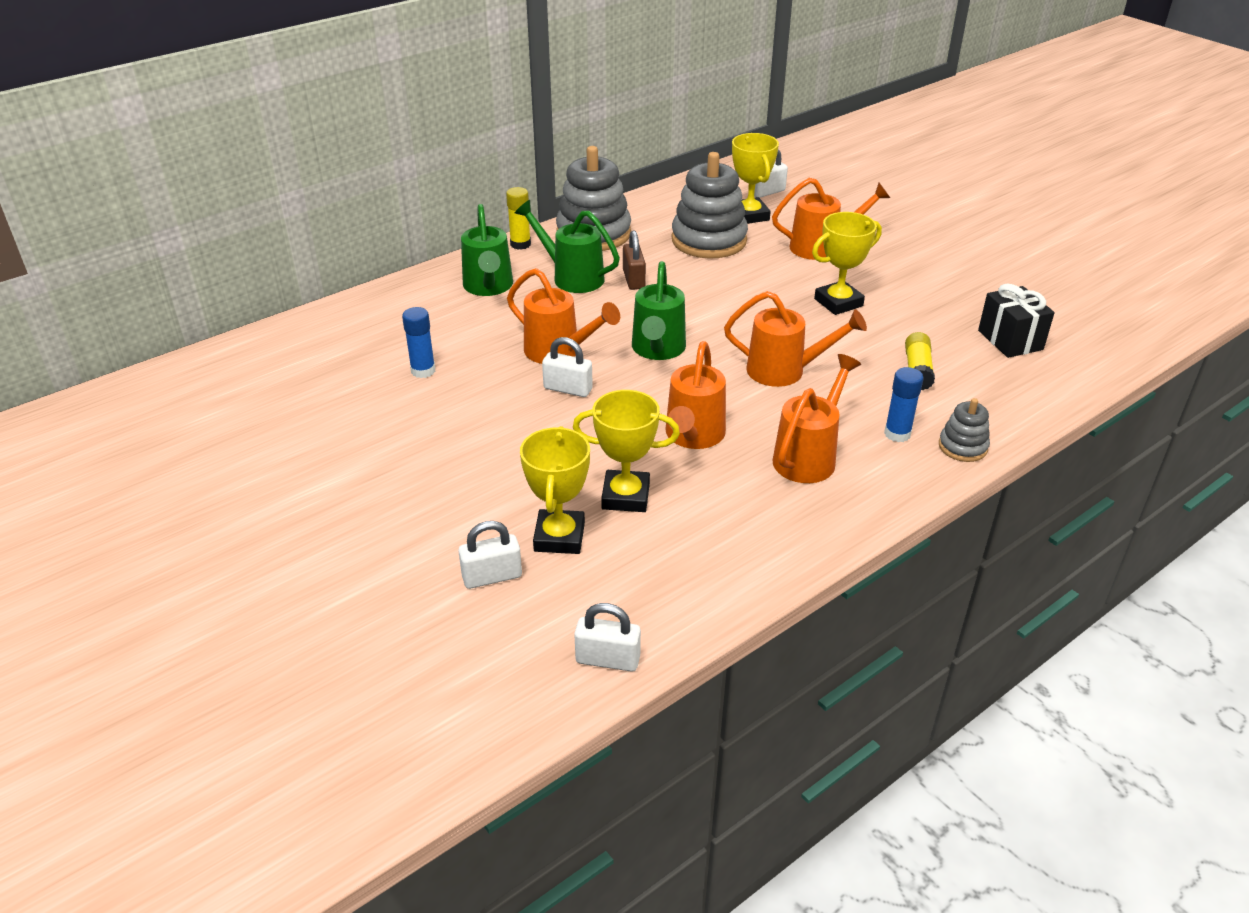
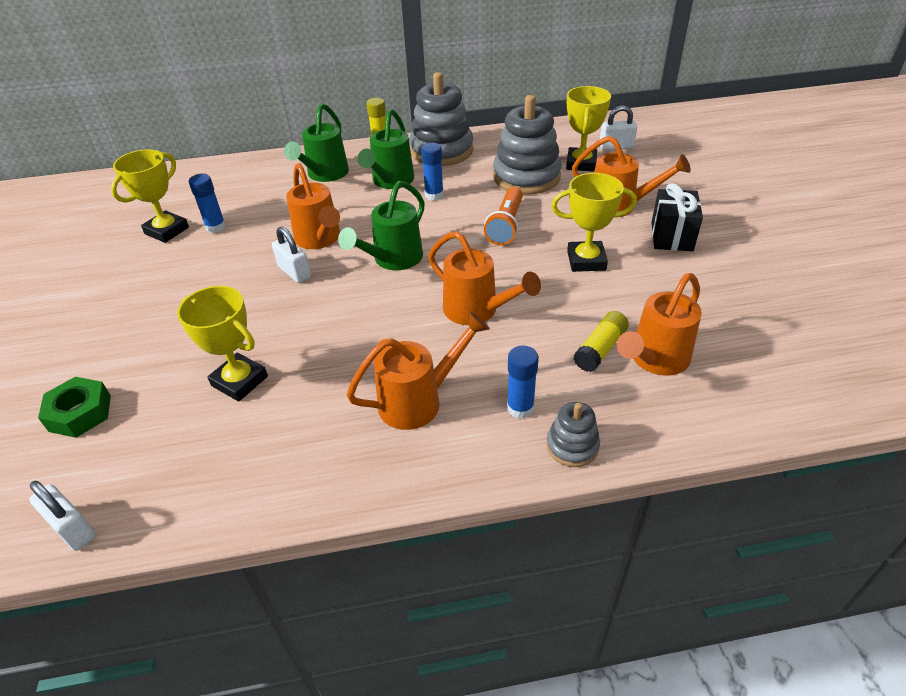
camera: 30 degrees right, 5 degrees up
white padlock [458,521,522,589] -> green nut [38,377,111,438]
green watering can [515,200,620,293] -> green watering can turned 135 degrees counterclockwise [357,109,414,189]
yellow trophy [520,426,590,554] -> yellow trophy moved to [111,149,189,243]
brown padlock [623,230,646,290] -> blue glue stick [421,143,444,201]
orange watering can [665,341,726,449] -> orange watering can moved to [617,273,702,376]
black gift [978,284,1055,358] -> black gift moved to [651,183,703,251]
none -> orange flashlight [484,187,523,245]

